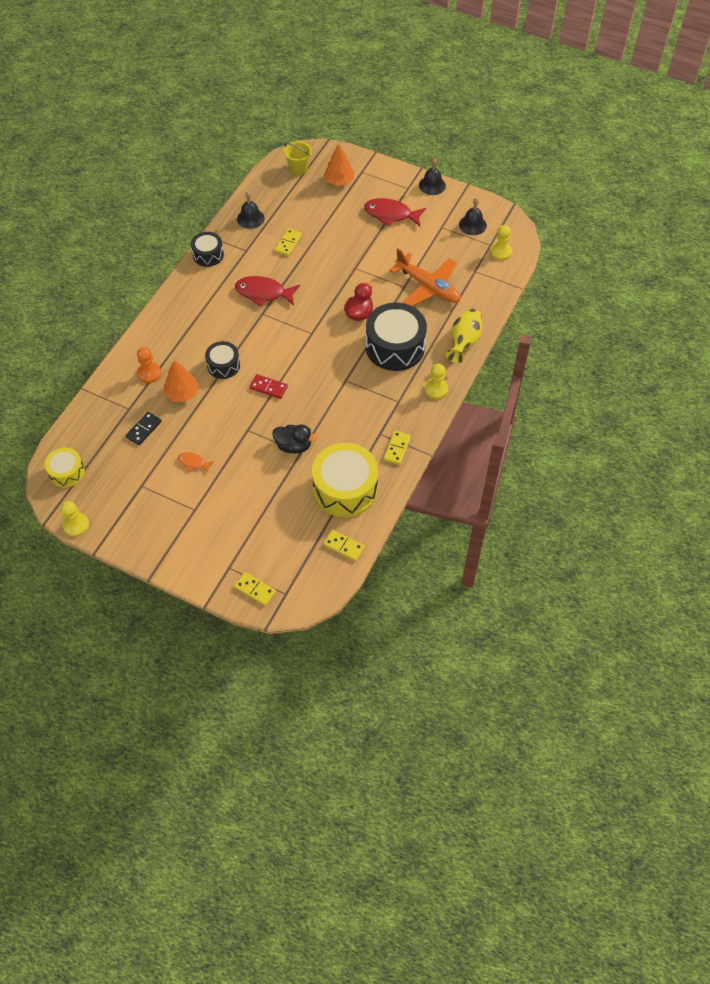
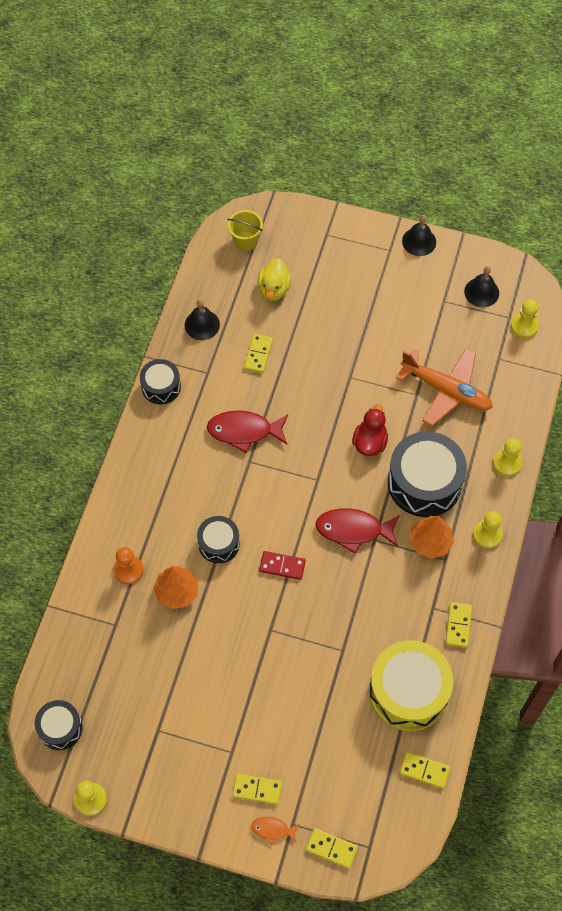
camera: 10 degrees left, 5 degrees up
yellow drum [45,448,85,488] -> black drum [35,700,83,750]
black domino [126,412,162,445] -> none
orange fish [178,452,214,472] -> orange fish moved to [251,817,299,845]
black duck [273,424,317,453] -> none
orange tree [323,144,354,186] -> orange tree moved to [409,516,454,559]
red fish [364,198,426,226] -> red fish moved to [315,508,400,554]
yellow vase [446,309,482,363] -> yellow pawn [493,438,522,476]
none -> yellow domino [232,774,282,805]
none -> yellow duck [258,258,291,301]

